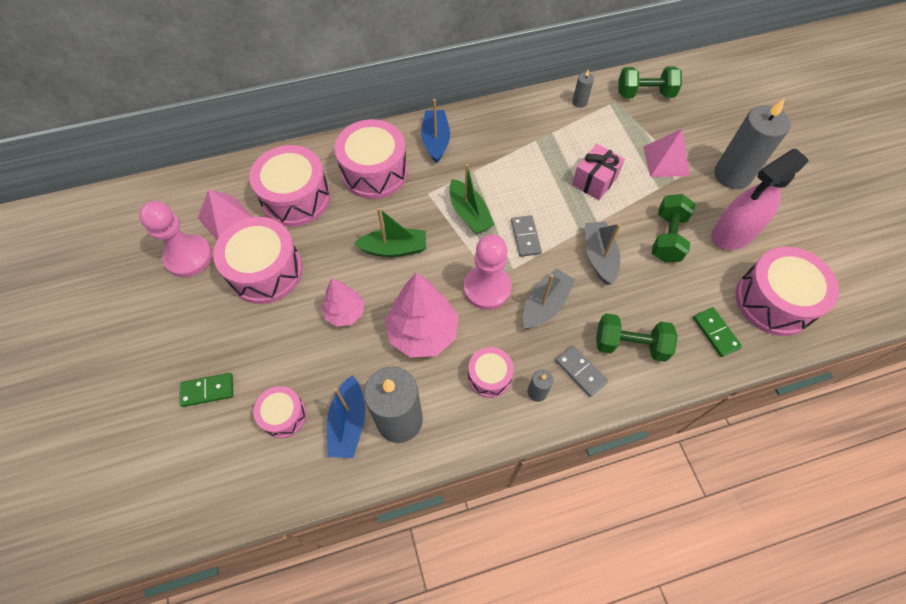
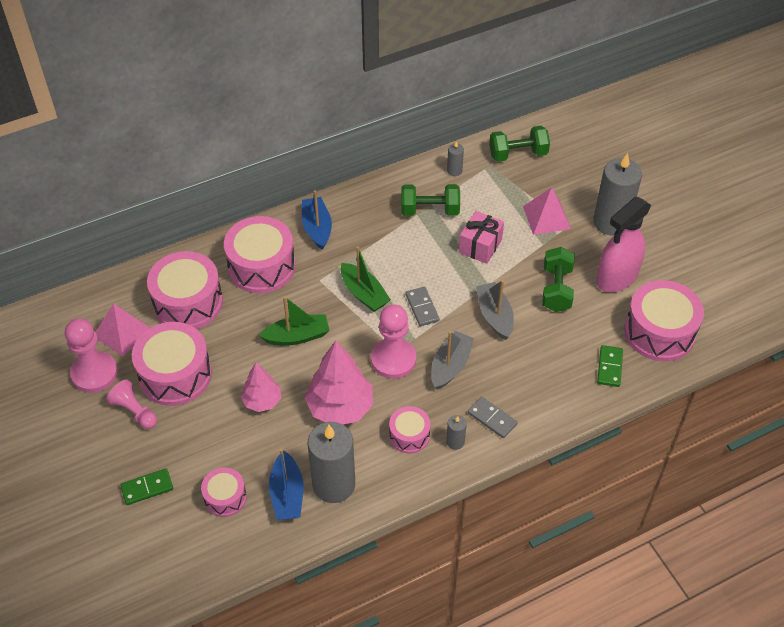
camera: 10 degrees left, 10 degrees down
green dumbbell [596,313,678,362] -> green dumbbell moved to [401,184,460,216]
green domino [693,307,742,357] -> green domino turned 45 degrees clockwise [597,345,623,387]
none -> pink pawn [106,380,157,429]

